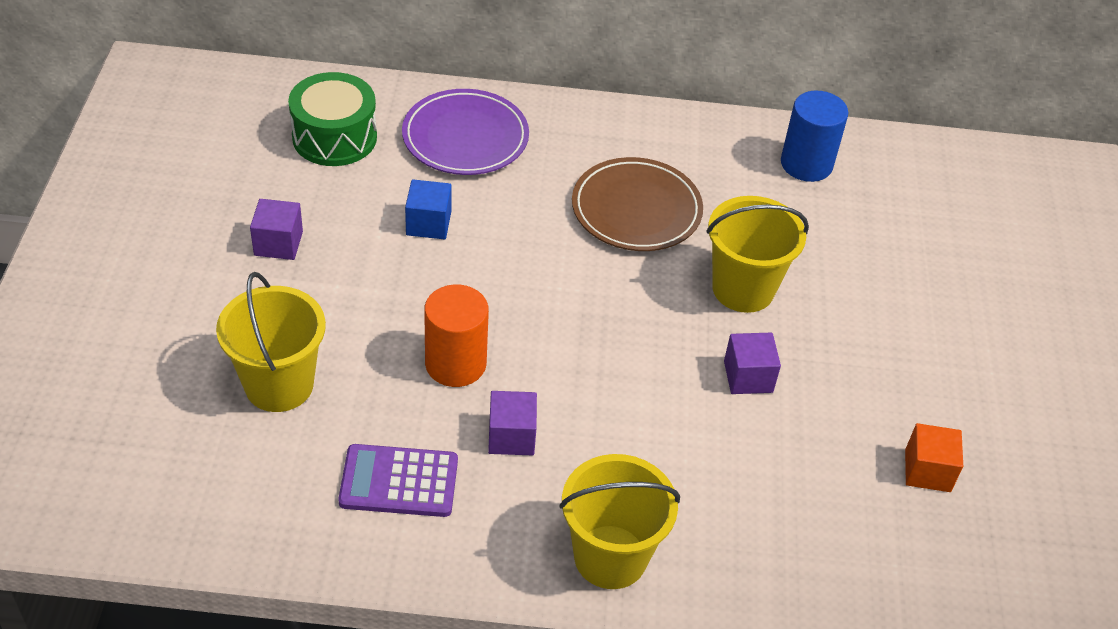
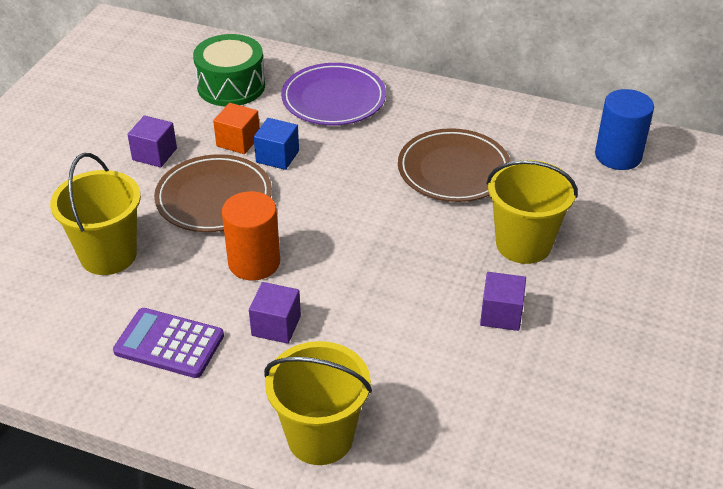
camera: 20 degrees right, 5 degrees down
orange cube [905,423,963,492] -> orange cube moved to [213,103,259,154]
none -> brown plate [154,154,272,232]

